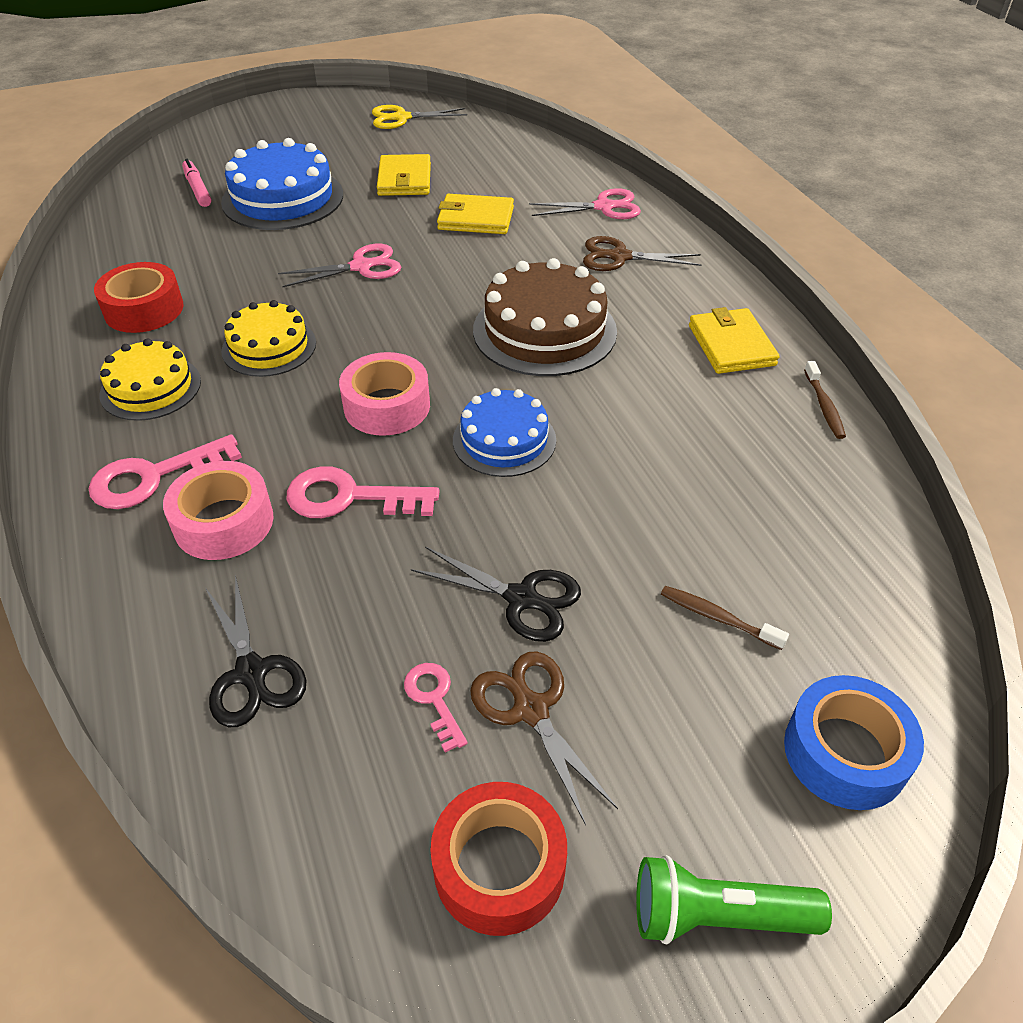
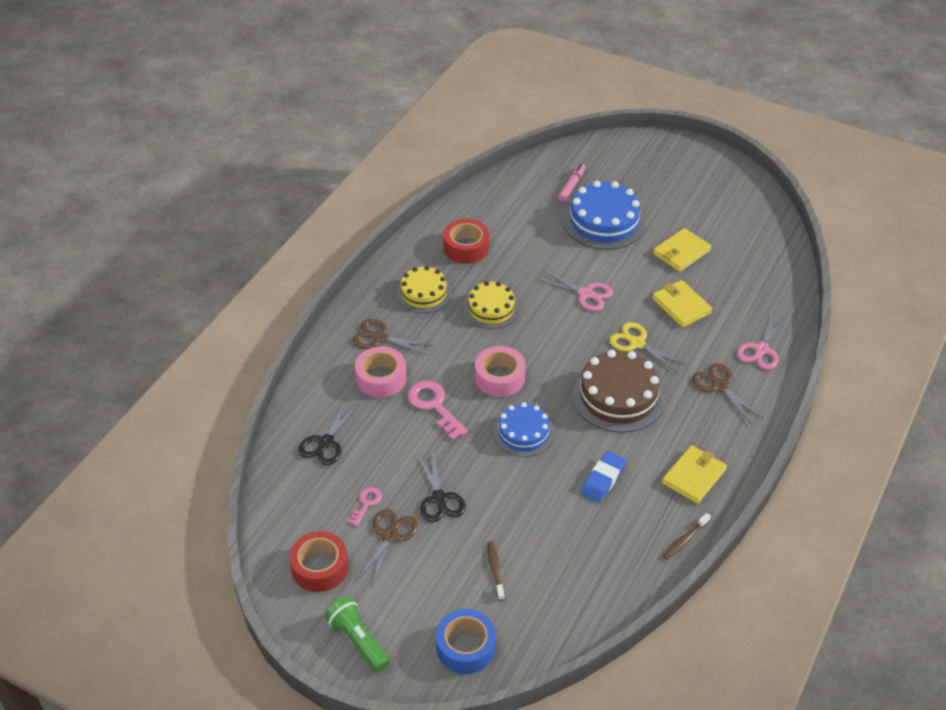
camera: 50 degrees right, 0 degrees up
pink key [89,434,242,509] -> brown scissors [353,319,434,355]
yellow scissors [372,105,467,129] -> yellow scissors moved to [609,322,687,373]
pink scissors [529,188,641,219] -> pink scissors turned 75 degrees clockwise [737,313,787,370]
none -> blue eraser [581,451,626,502]

